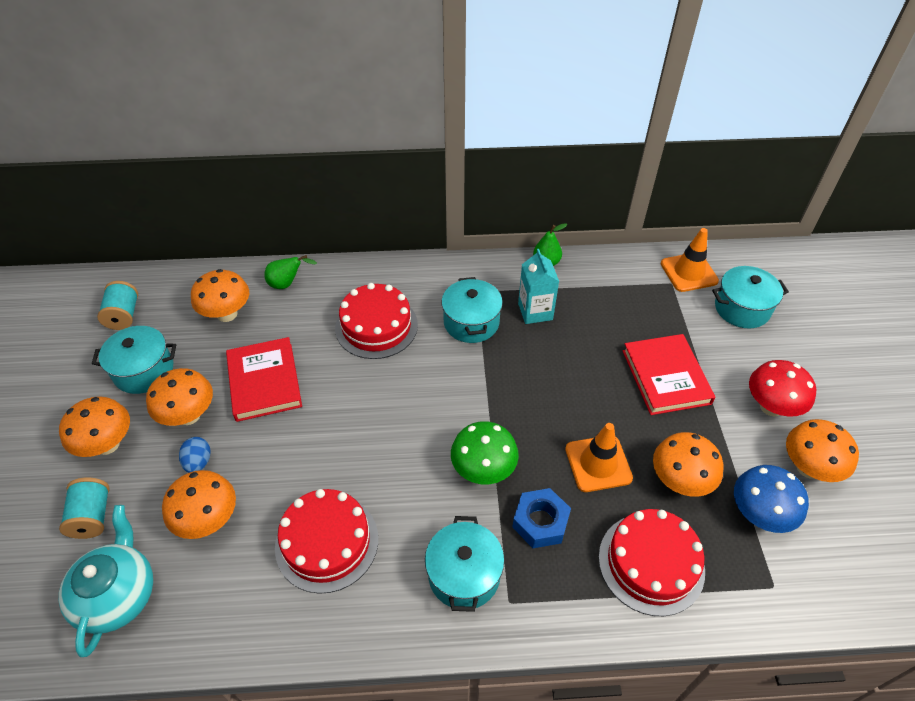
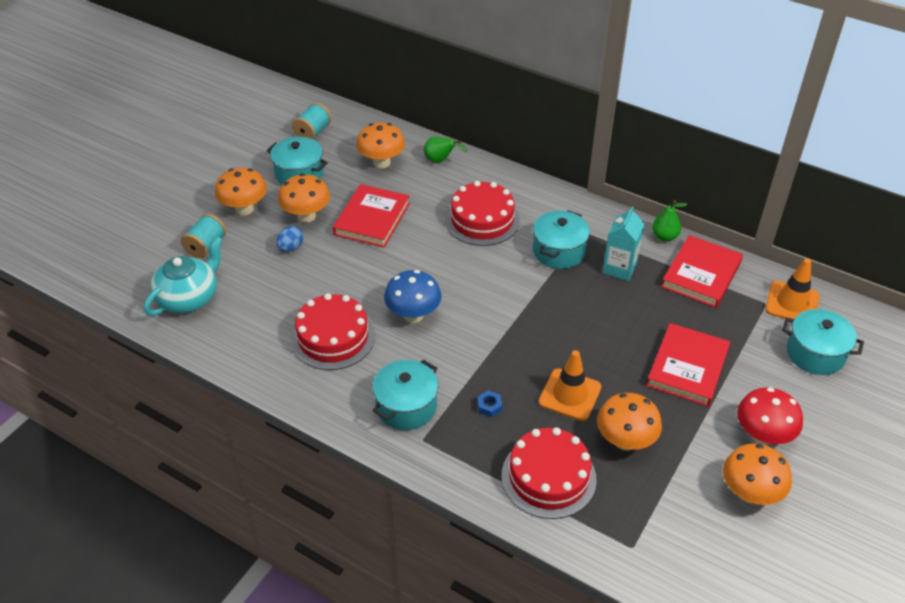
camera: 35 degrees right, 5 degrees down
orange mushroom [162,470,236,539] -> none
green mushroom [451,421,519,484] -> none
blue nut [512,488,571,548] -> blue nut [477,391,502,417], size x0.52
blue mushroom [734,465,809,533] -> blue mushroom moved to [384,270,441,323]
none -> red book [661,235,743,308]

